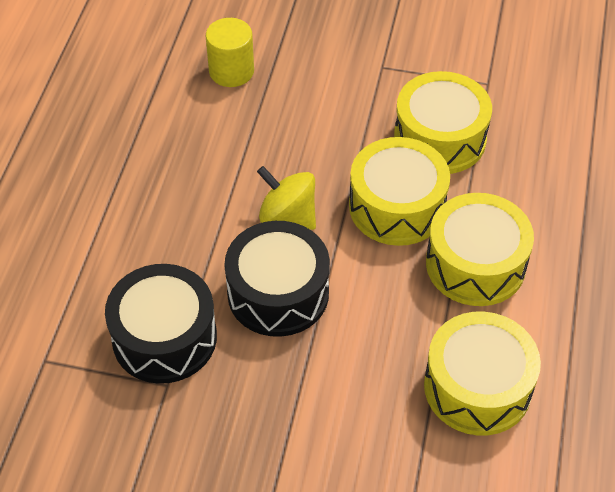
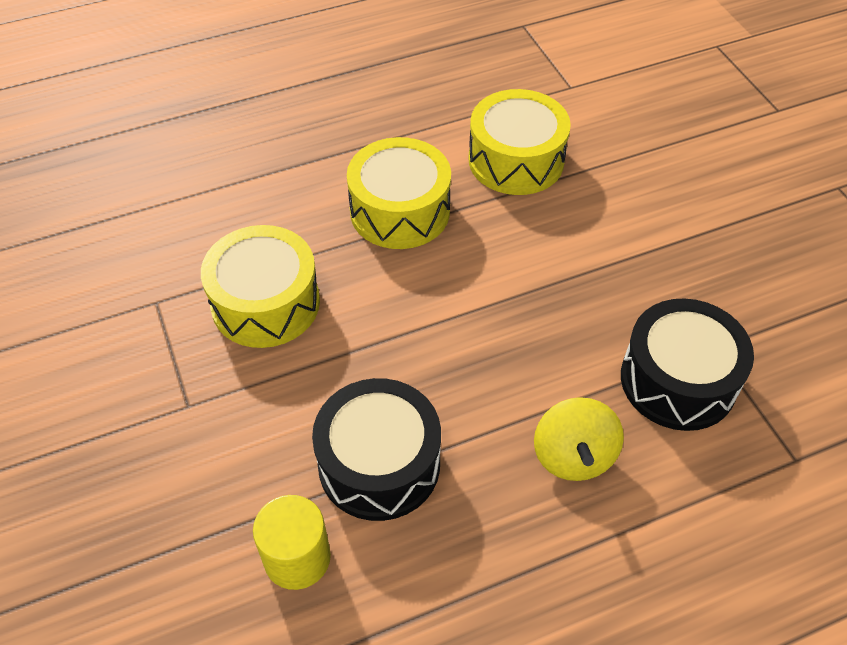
camera: 125 degrees left, 0 degrees up
black drum [224,221,330,337] -> black drum moved to [312,378,441,521]
yellow spinning top [257,166,316,230] -> yellow spinning top moved to [534,397,624,481]
yellow drum [349,137,450,246] -> none

